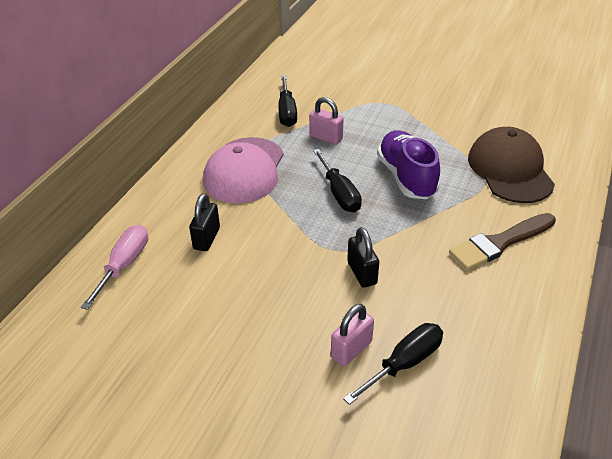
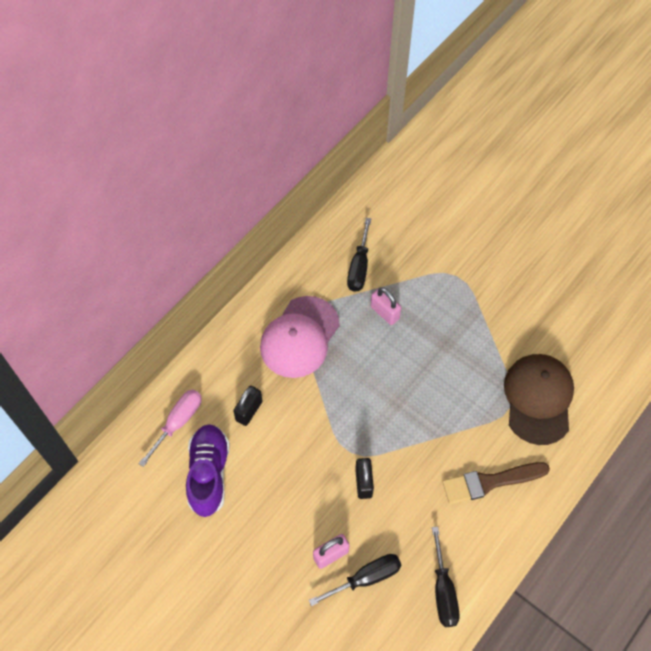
camera: 15 degrees right, 20 degrees up
black screwdriver [313,149,362,213] -> black screwdriver moved to [432,527,460,627]
purple shoe [377,130,440,199] -> purple shoe moved to [186,424,230,517]

